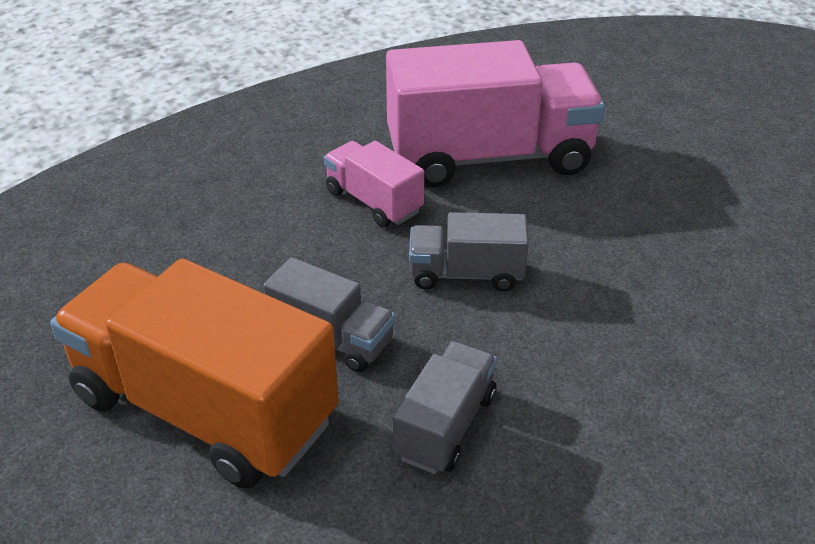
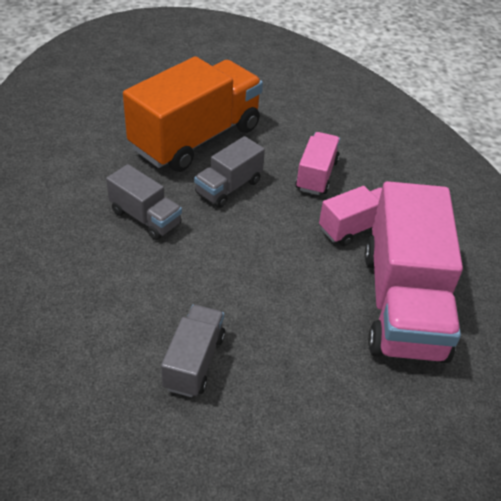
camera: 100 degrees right, 5 degrees up
grey truck [409,212,529,291] -> grey truck moved to [161,305,225,397]
none -> pink truck [295,132,340,195]

